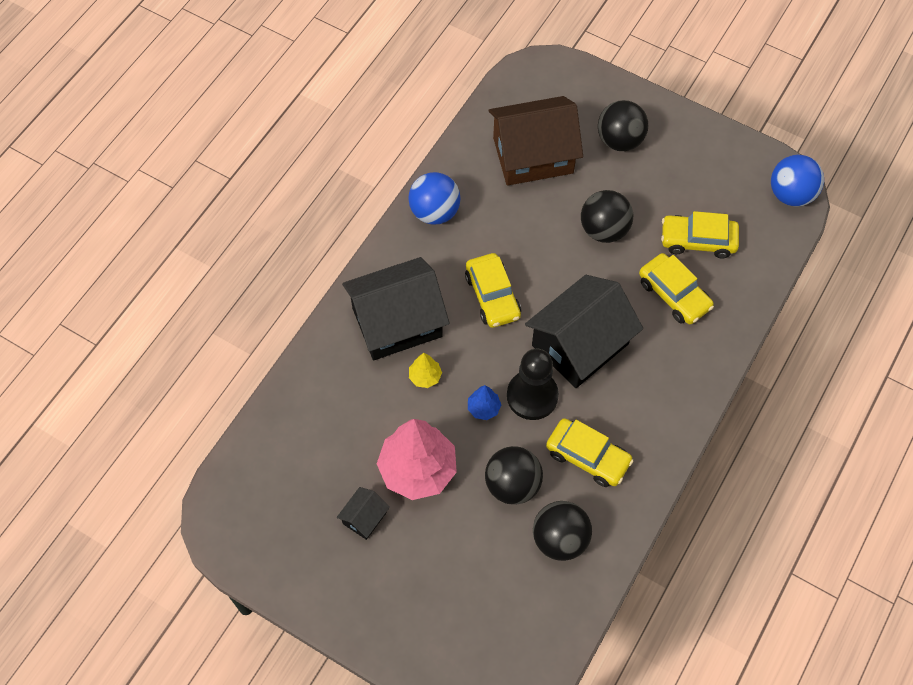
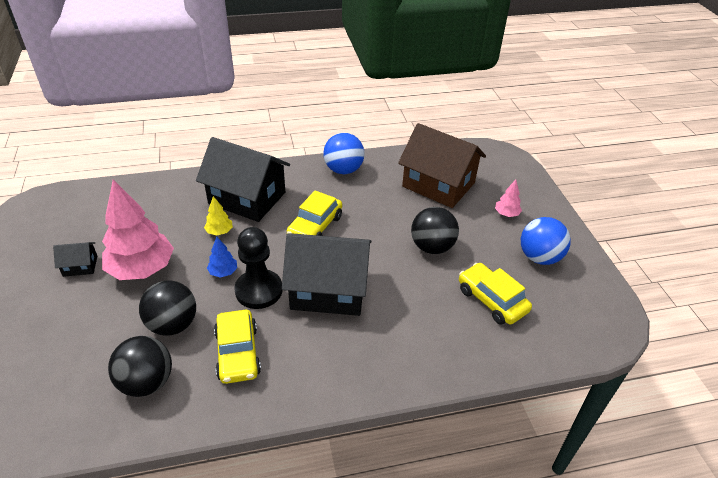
camera: 45 degrees right, 20 degrees down
black ball [598,100,648,151] -> pink tree [495,180,522,217]
yellow car [639,253,714,324] -> none
blue ball [771,155,824,207] -> blue ball moved to [521,217,571,265]

